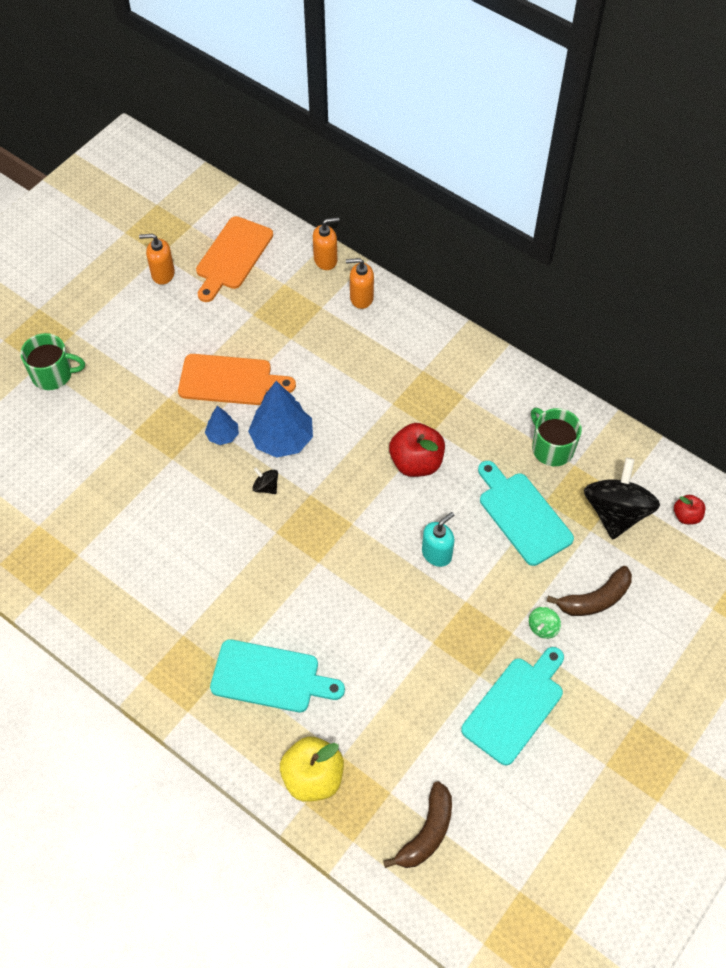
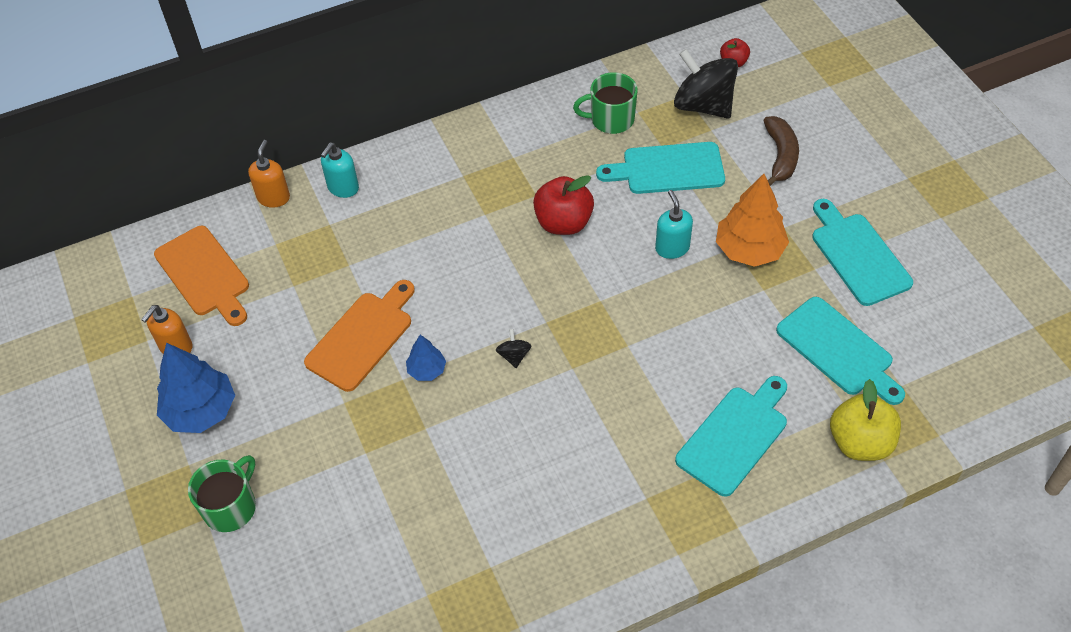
camera: 60 degrees left, 5 degrees down
blue tree [248,381,313,458] -> blue tree moved to [157,343,235,433]
black spinning top [252,467,278,494] -> black spinning top turned 105 degrees clockwise [496,329,532,368]
orange soap dispenser [346,258,374,309] -> turquoise soap dispenser [321,143,359,198]
brown banana [383,781,452,868] -> none
green spinning top [529,607,561,639] -> none
none -> orange tree [716,174,789,267]
none -> turquoise cutting board [776,297,905,405]

